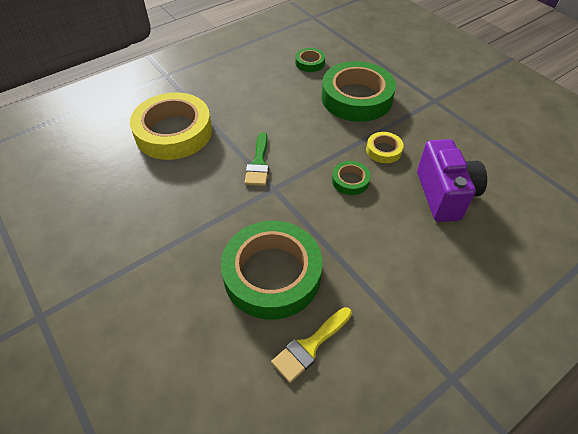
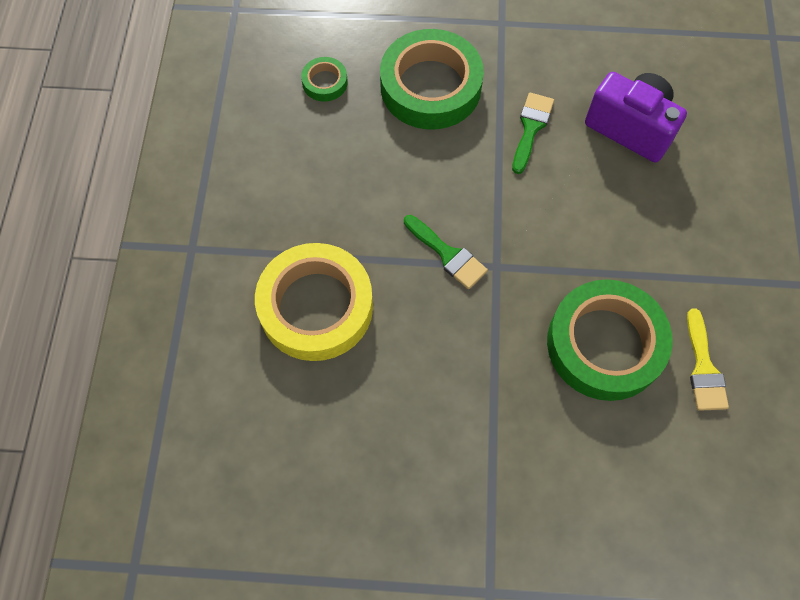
camera: 50 degrees left, 15 degrees up
green tape [332,161,371,195] -> none
yellow tape [366,132,404,163] -> green brush [512,93,554,174]

